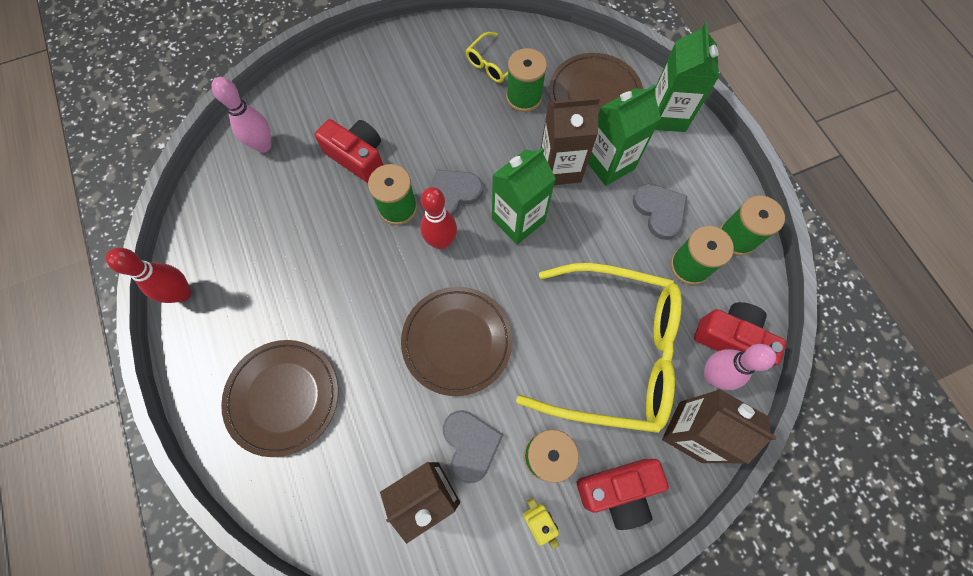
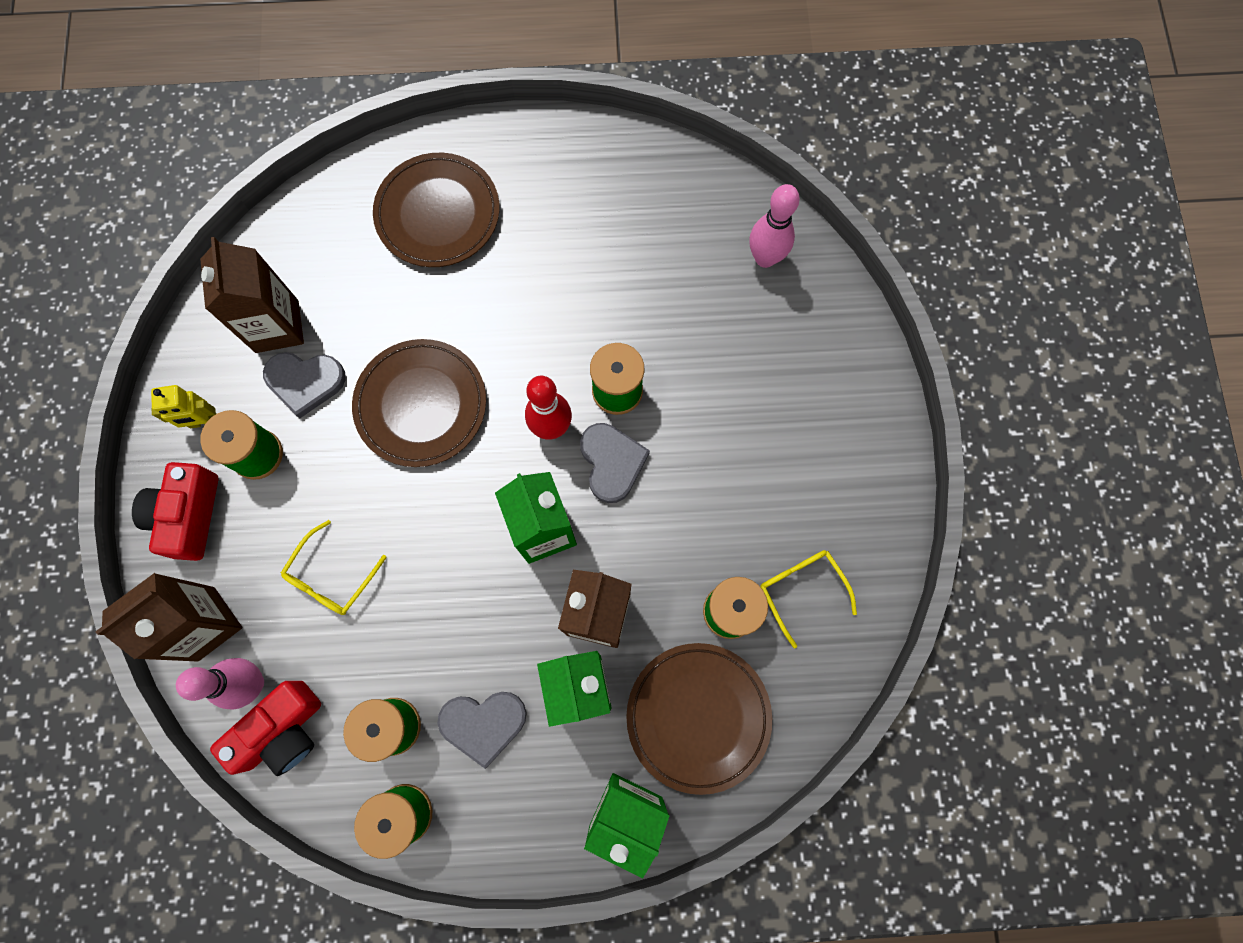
camera: 110 degrees right, 5 degrees up
red bowling pin [106,248,191,303] -> none
red camera [315,119,383,183] -> none
yellow glasses [516,263,682,433] -> yellow glasses [281,520,387,615], size x0.42

